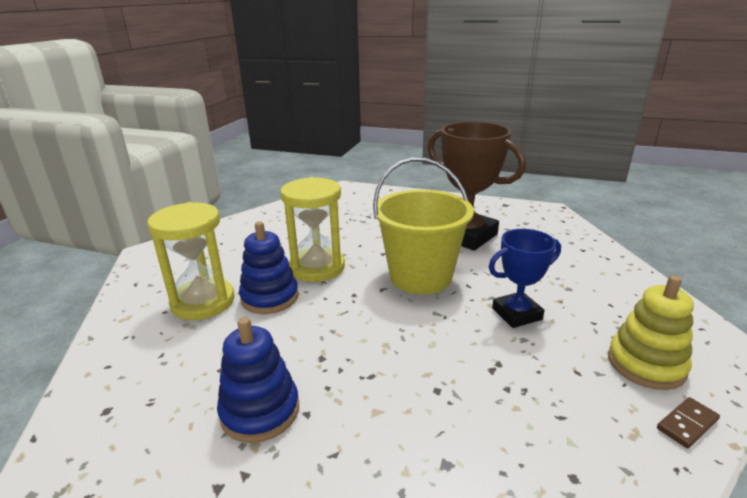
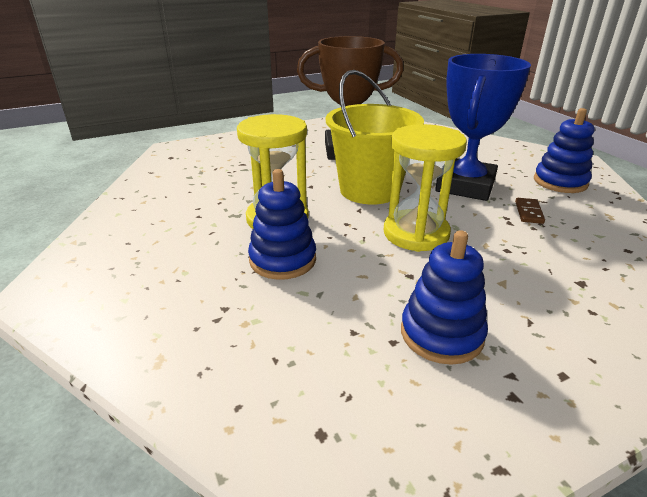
camera: 45 degrees left, 5 degrees up
yellow hourglass [147,202,234,320] -> yellow hourglass moved to [383,124,467,252]
blue trophy [489,229,561,328] -> blue trophy [435,54,531,201], size x1.68
yellow stacking toy [608,275,694,390] -> blue stacking toy [534,108,594,193]
brown domino [657,397,720,448] -> brown domino moved to [515,198,545,224]

